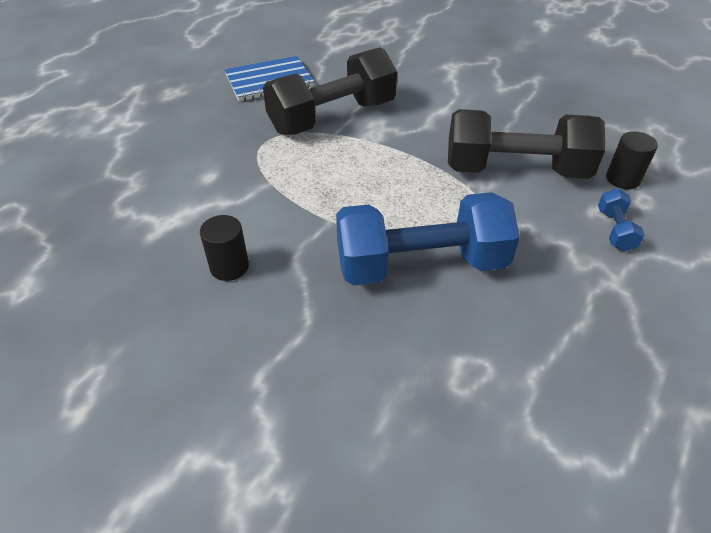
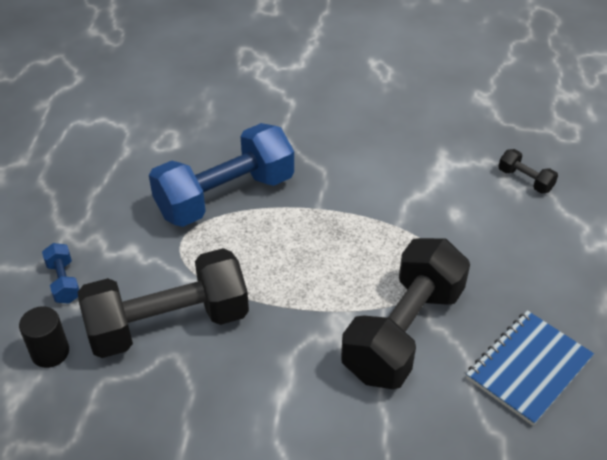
camera: 155 degrees right, 0 degrees up
black cylinder [200,215,249,281] -> none
none -> black dumbbell [498,149,558,194]

